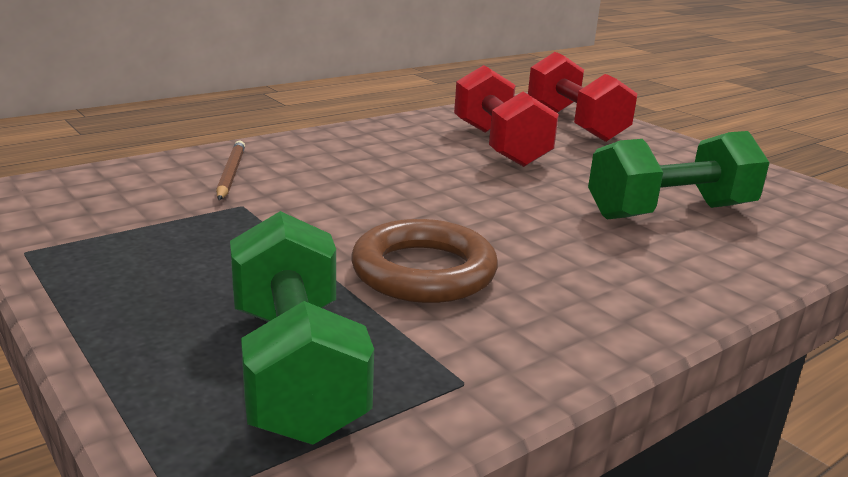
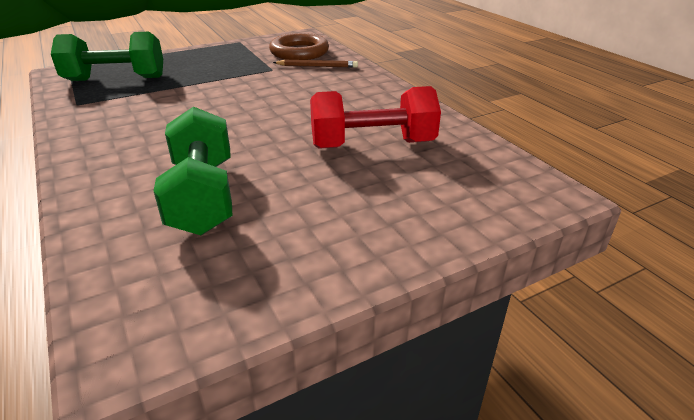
camera: 100 degrees right, 10 degrees up
brown ring [351,219,498,303] -> brown ring moved to [269,33,329,60]
red dumbbell [528,52,637,142] -> none

